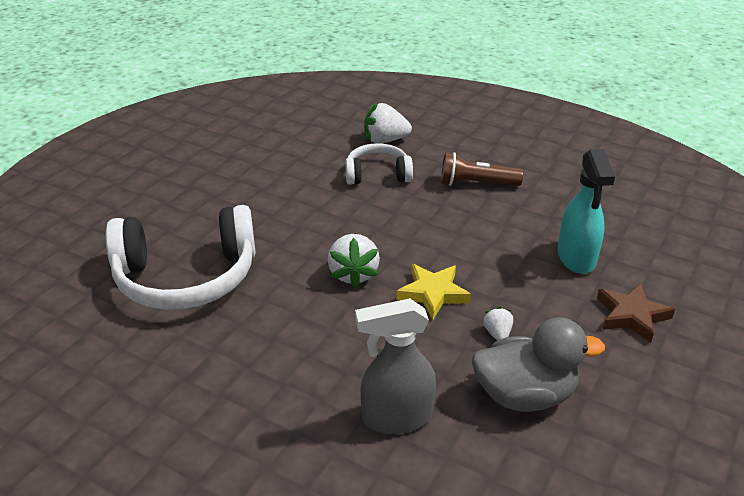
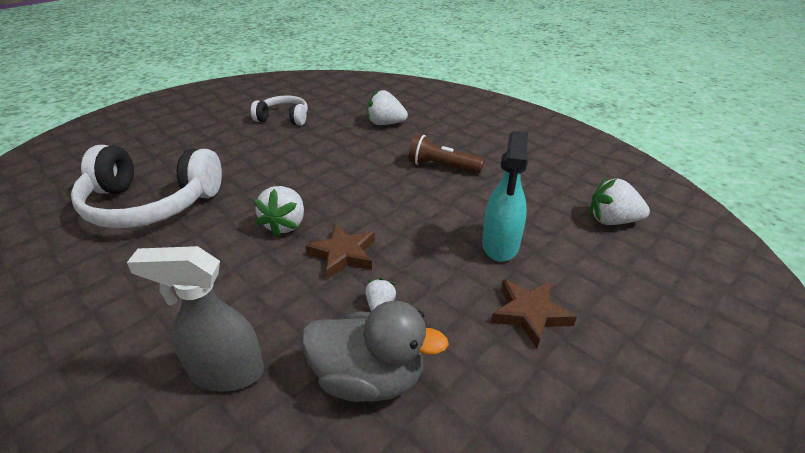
camera: 15 degrees right, 0 degrees up
white headphones [345,143,413,185] -> white headphones moved to [251,96,308,126]
yellow star [396,264,471,319] -> brown star [305,224,375,279]
none -> white strawberry [590,177,650,225]

